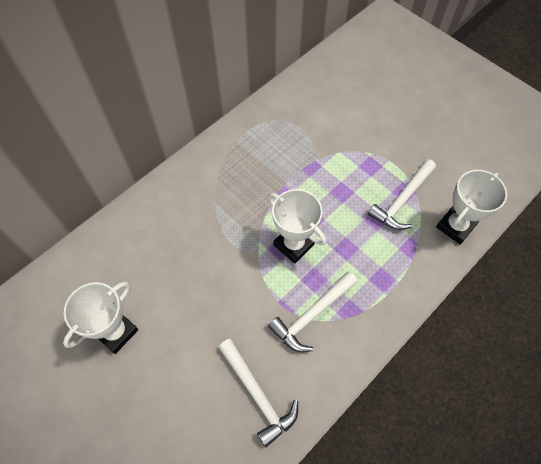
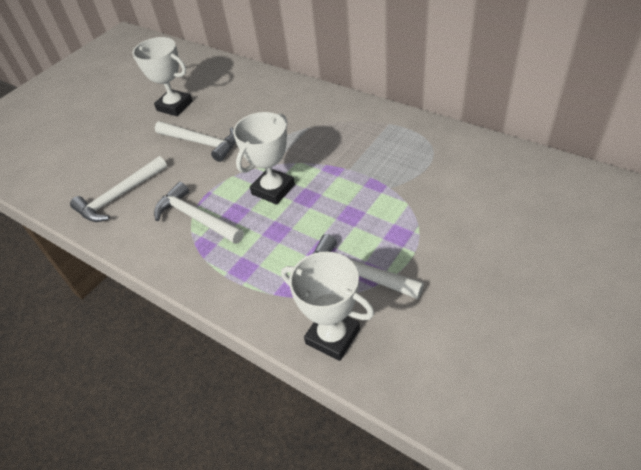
camera: 85 degrees right, 15 degrees down
none -> white hammer [155,121,236,162]

